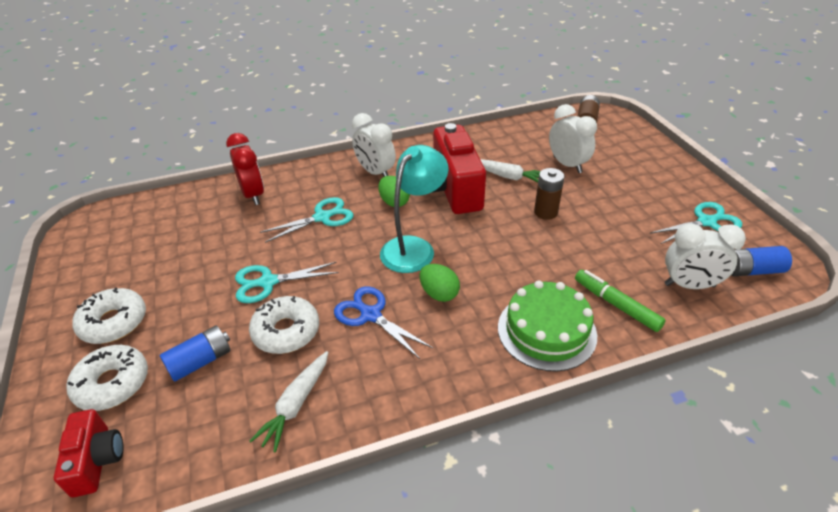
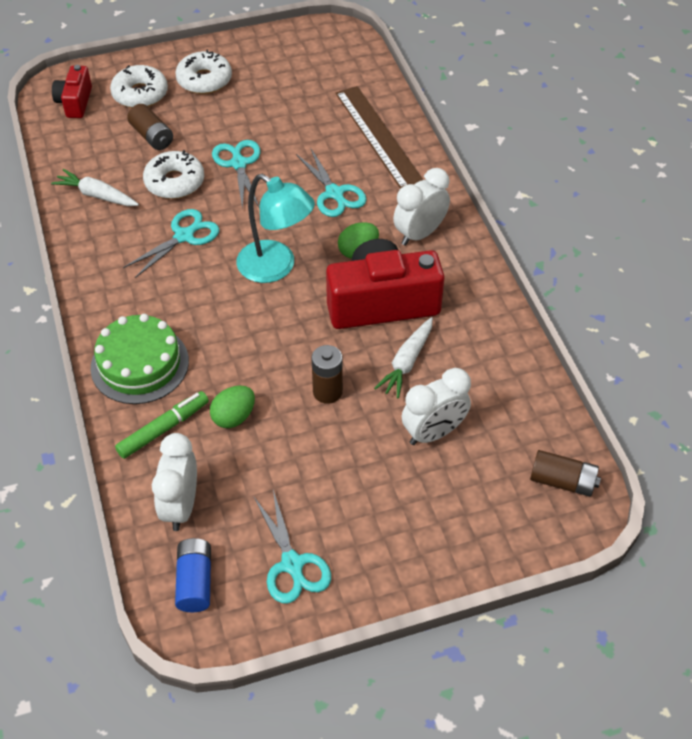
camera: 90 degrees right, 10 degrees up
red camera [54,409,124,497] -> red camera turned 105 degrees clockwise [52,65,92,118]
blue battery [160,325,230,382] -> brown battery [127,104,173,150]
red clock [226,133,264,205] -> brown ruler [336,86,424,189]
blue scissors [334,286,433,359] -> turquoise scissors [123,209,219,278]
green egg [419,264,460,302] -> green egg moved to [210,385,255,428]

